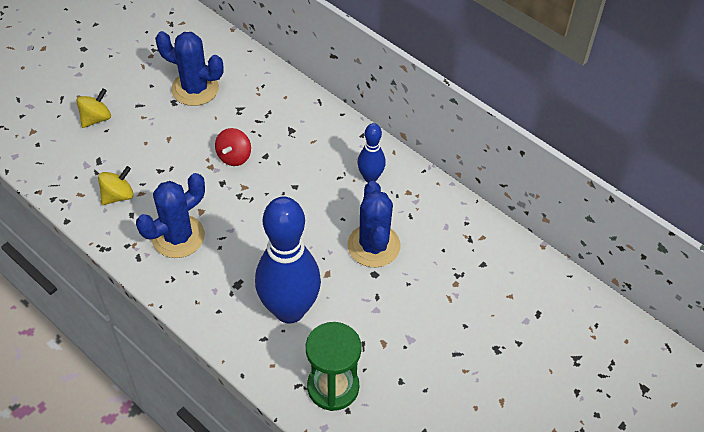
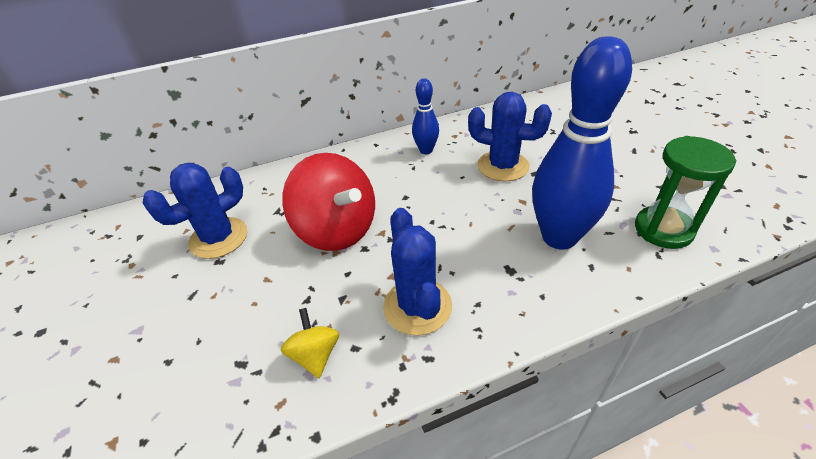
camera: 60 degrees left, 10 degrees down
yellow spinning top [76,88,111,128] -> none
red spinning top [215,128,251,166] -> red spinning top [282,153,375,251], size x2.09

